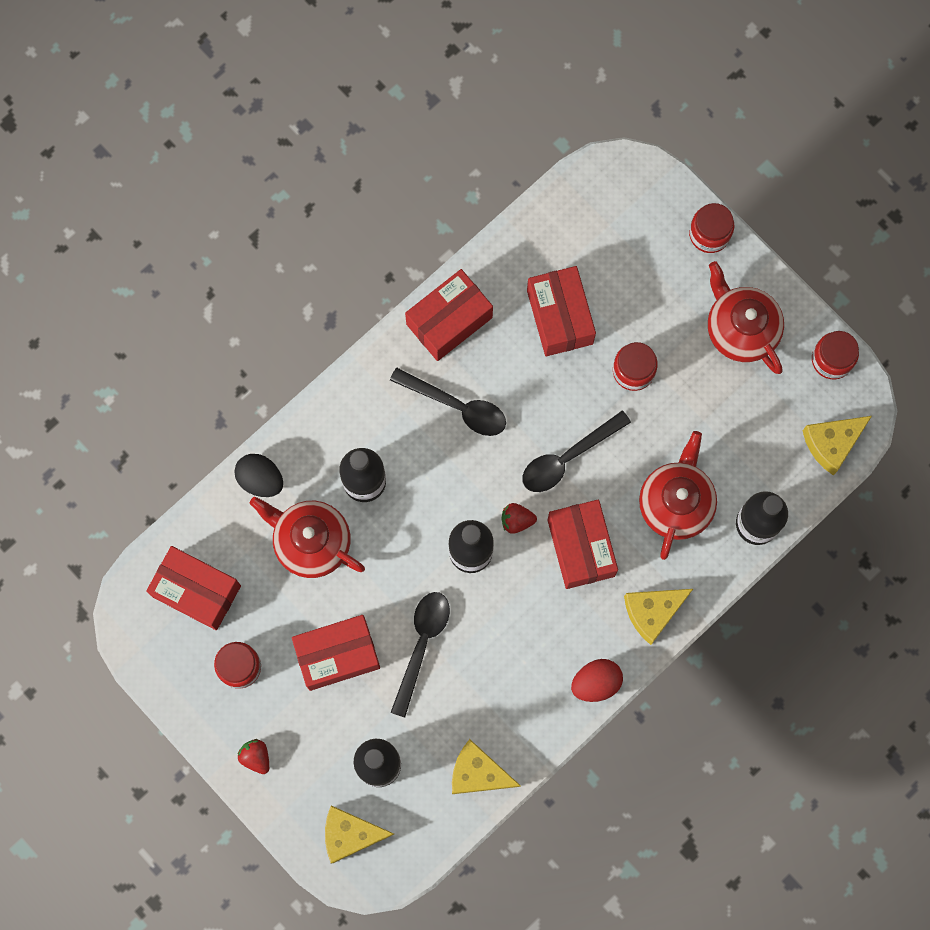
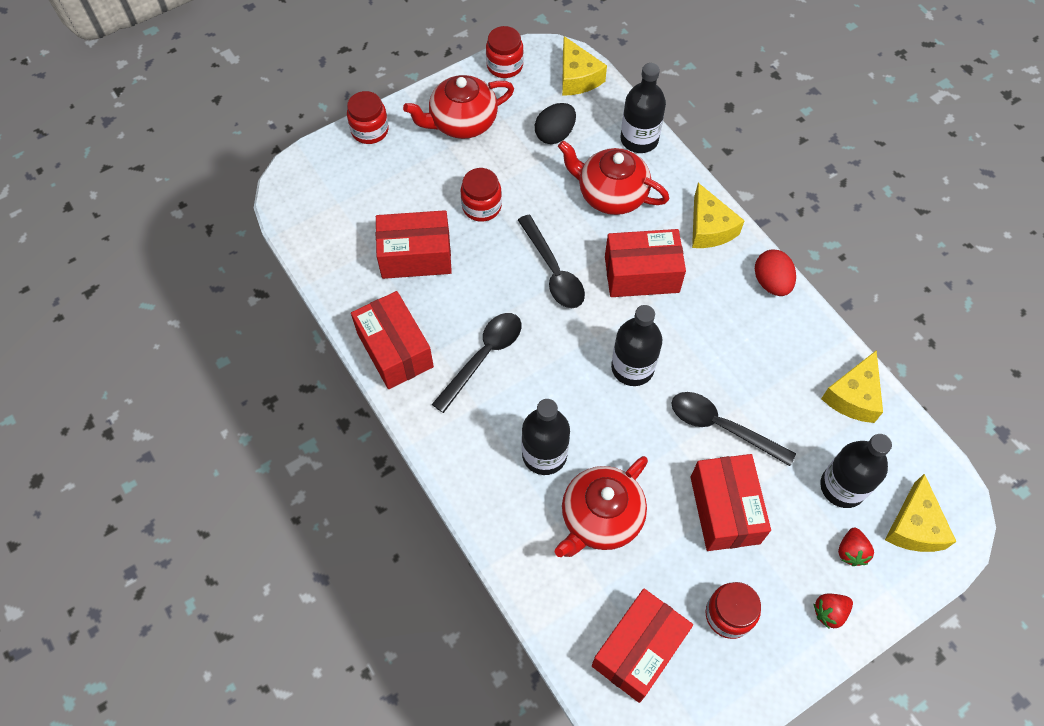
camera: 80 degrees left, 15 degrees down
black egg [234,454,283,497] -> black egg moved to [535,103,576,144]
red strawberry [502,503,537,533] -> red strawberry moved to [838,528,874,566]

